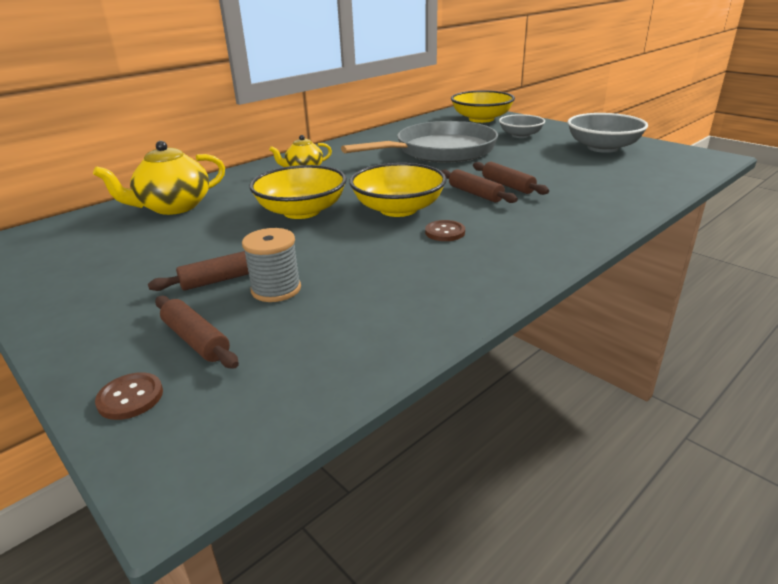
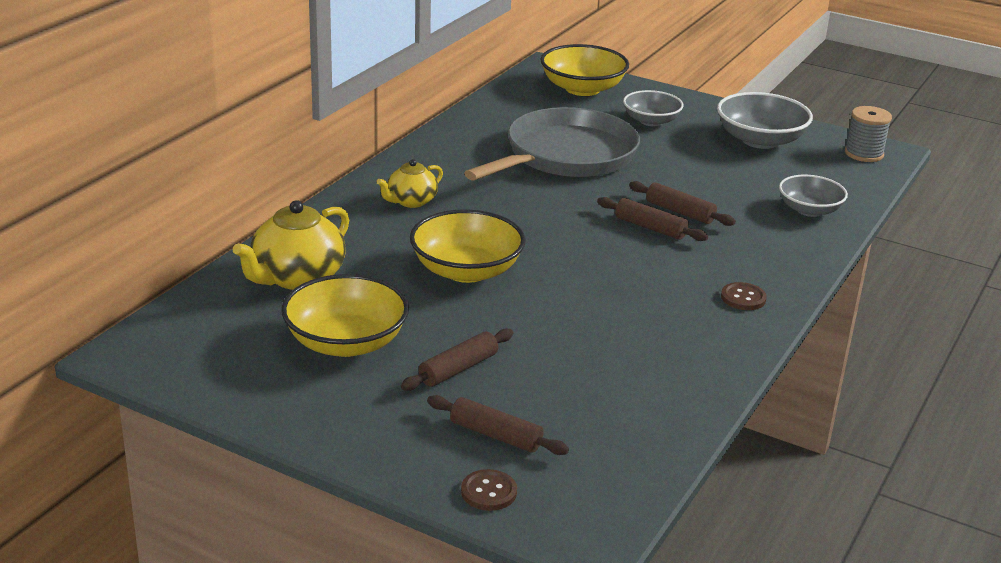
camera: 20 degrees left, 0 degrees up
grey spool [242,228,301,302] -> grey spool moved to [845,106,892,162]
yellow bowl [349,163,447,217] -> yellow bowl moved to [281,274,409,357]
brown button [425,220,465,241] -> brown button moved to [721,282,767,310]
none -> grey bowl [779,175,848,217]

